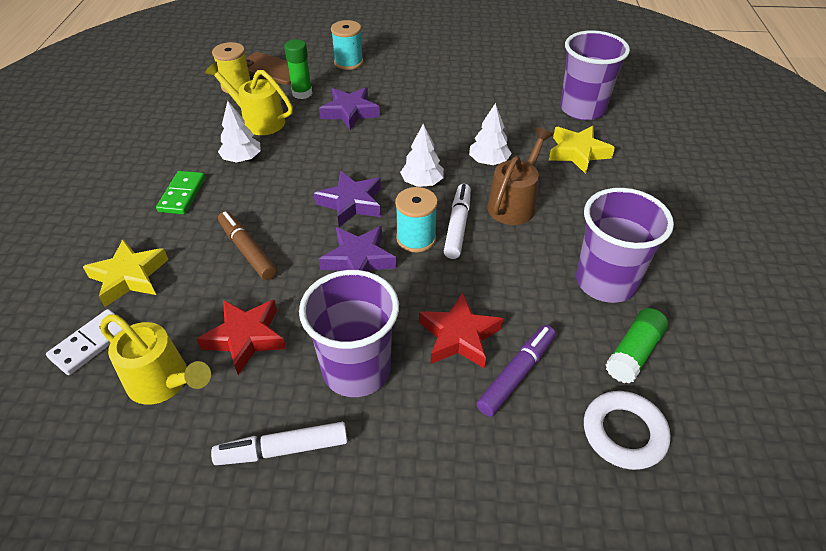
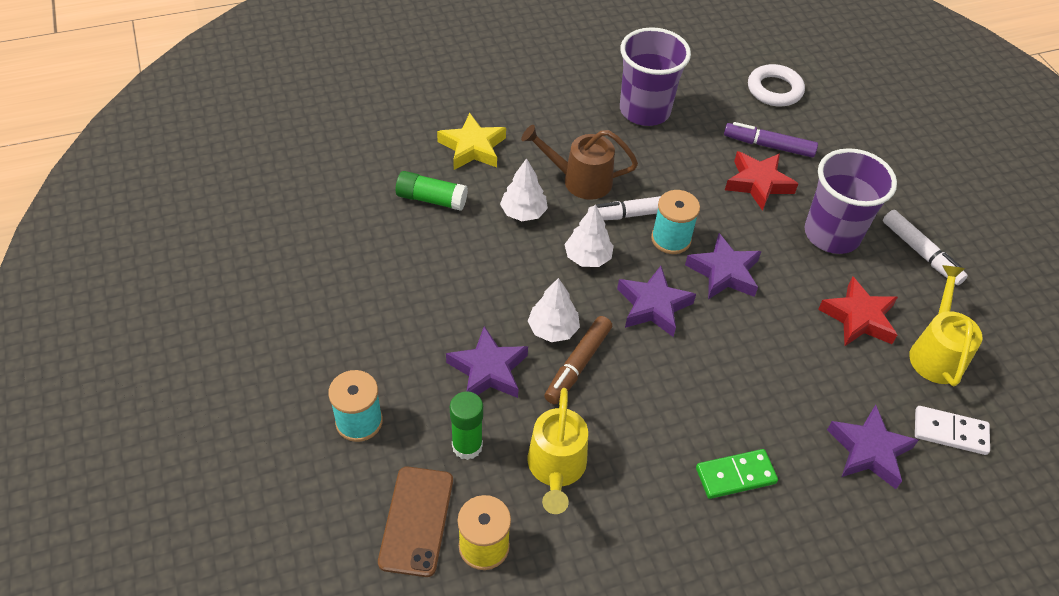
camera: 115 degrees left, 5 degrees up
yellow star [83,239,169,307] -> purple star [827,405,919,489]
white tree [218,101,261,162] -> white tree moved to [528,278,580,342]
brown marker [218,211,277,280] -> brown marker moved to [544,316,612,405]
purple cup [560,30,630,120] -> none
green glue stick [605,308,668,383] -> green glue stick moved to [396,171,468,211]

